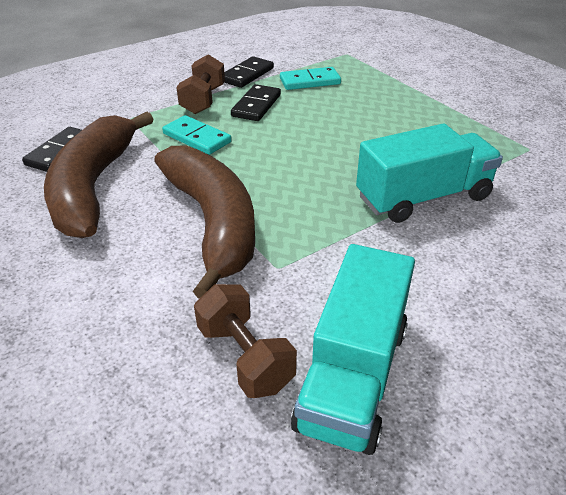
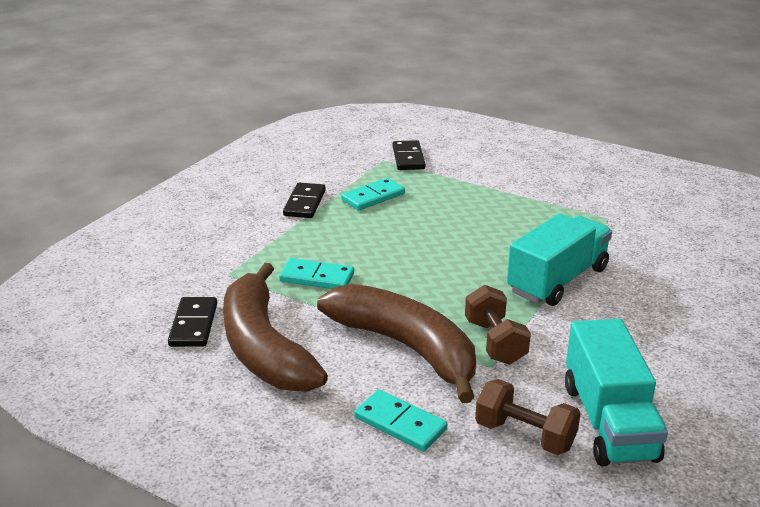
camera: 25 degrees left, 10 degrees down
brown dumbbell [176,54,225,114] -> brown dumbbell moved to [465,285,531,365]
black domino [231,84,281,121] -> black domino moved to [393,140,425,170]
none -> turquoise domino [354,390,447,452]

